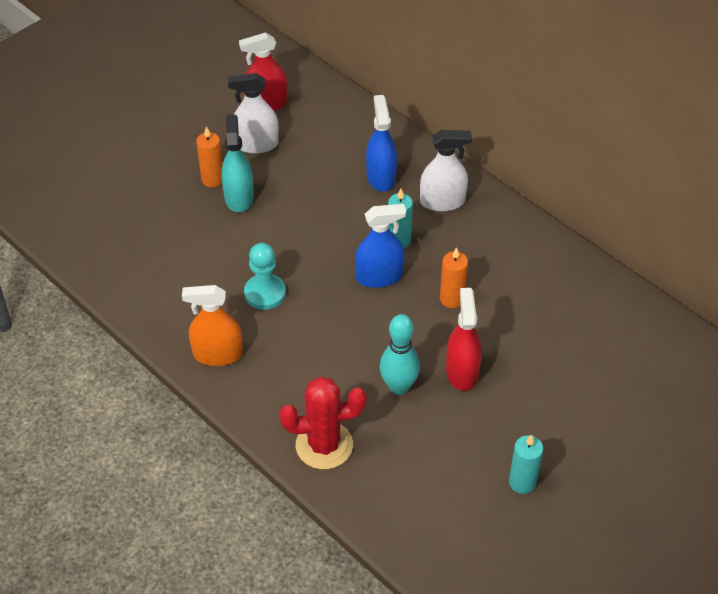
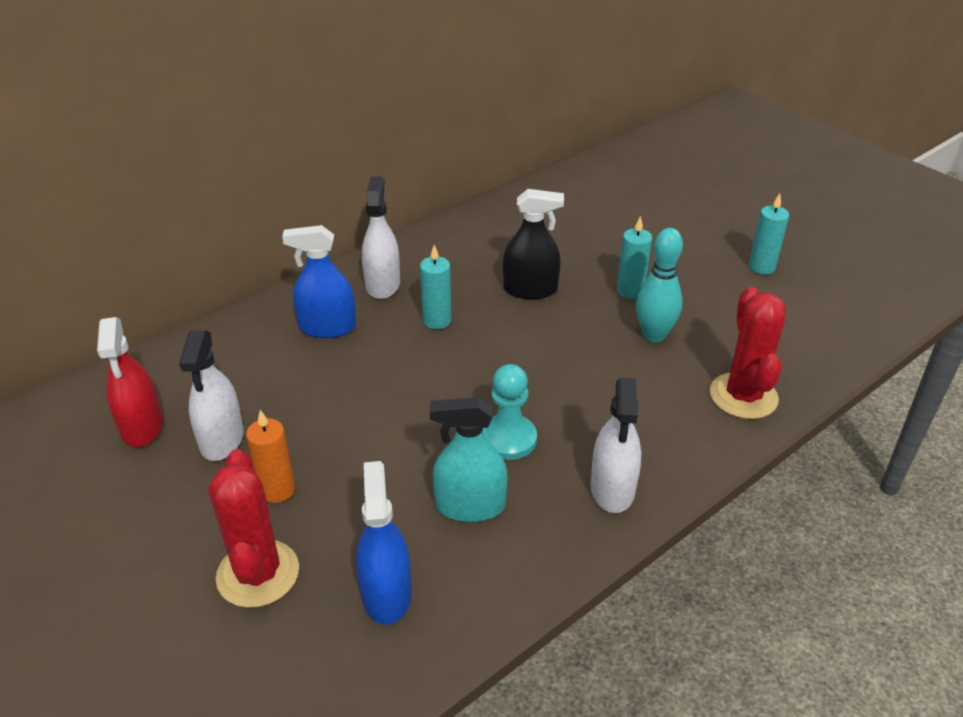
camera: 85 degrees left, 10 degrees down
orange spray bottle [182,285,243,366] -> white spray bottle [591,378,641,513]
turquoise spray bottle [221,115,254,212] -> turquoise spray bottle moved to [430,397,508,522]
blue spray bottle [355,204,406,288] -> blue spray bottle moved to [356,461,411,625]
orange candle [440,247,468,308] -> black spray bottle [503,189,564,299]
red spray bottle [446,288,482,391] -> turquoise candle [617,216,652,299]
none -> red cactus [209,449,299,608]

